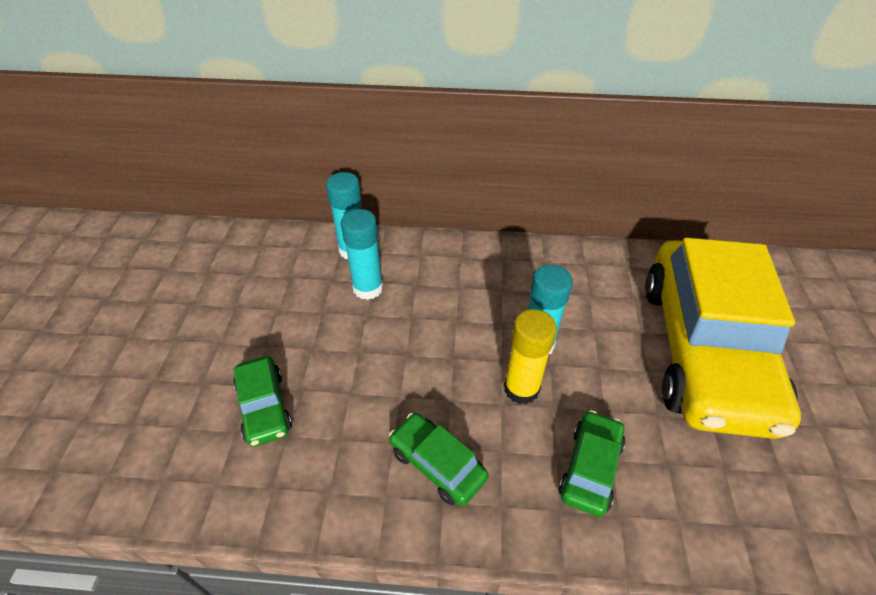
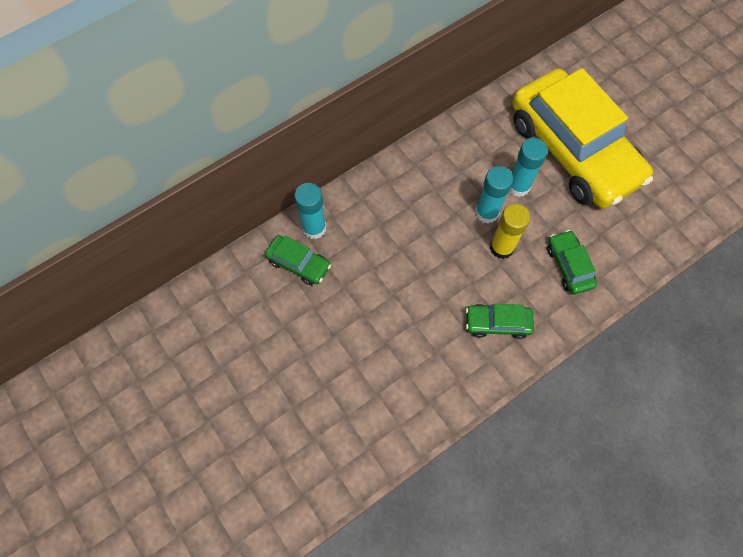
camera: 40 degrees left, 20 degrees up
green car [233,356,292,447] -> green car moved to [265,235,331,285]
turquoise glue stick [341,209,383,300] -> turquoise glue stick moved to [510,138,548,197]

